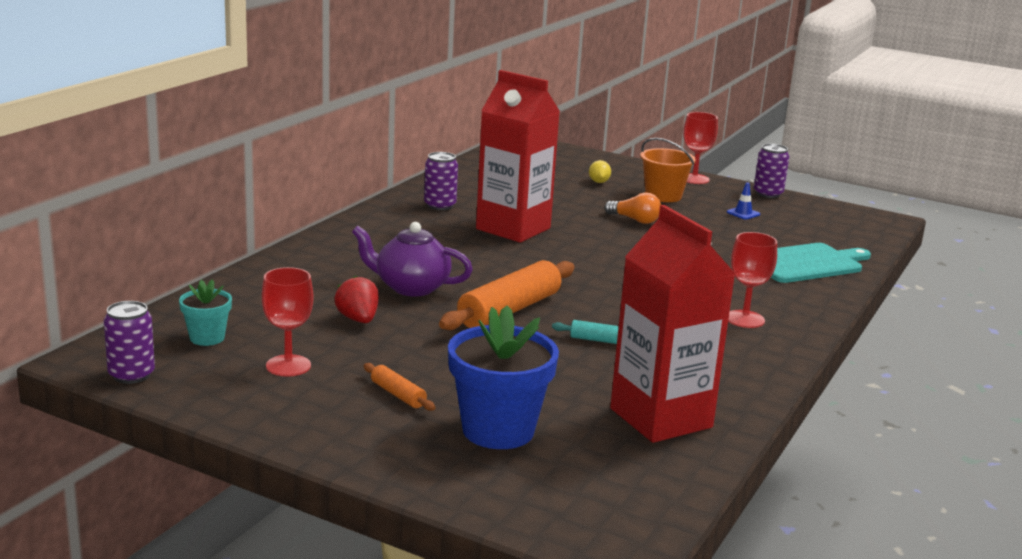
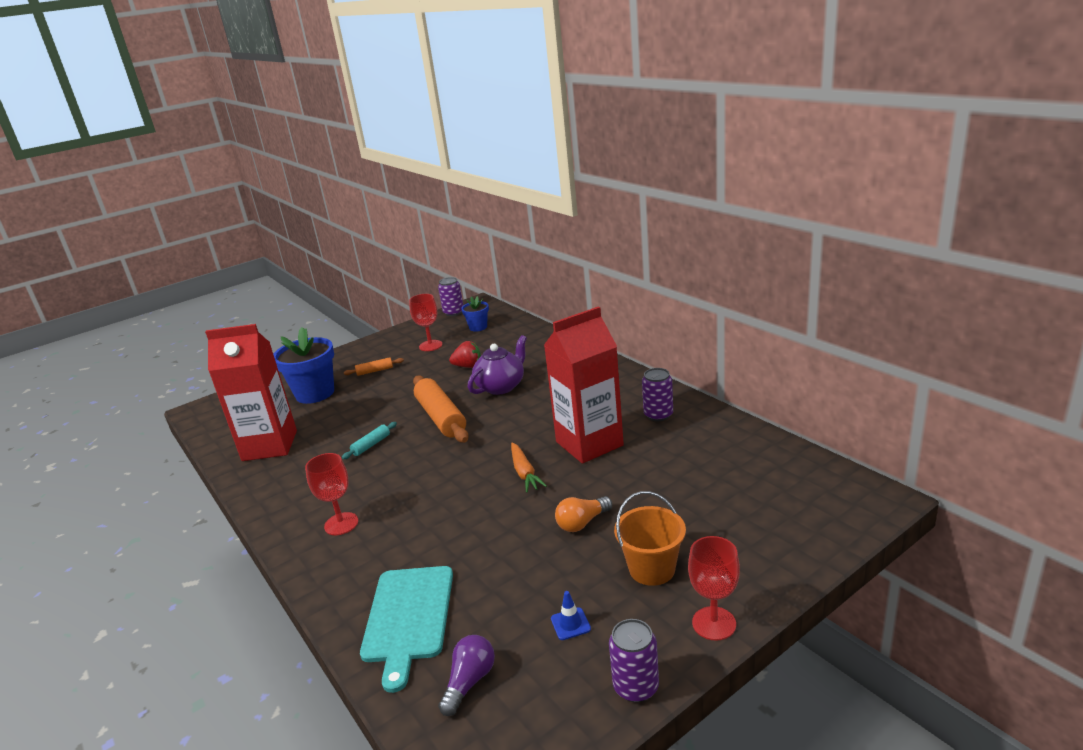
camera: 120 degrees right, 5 degrees up
turquoise flower pot [179,279,232,346] -> blue flower pot [461,296,489,331]
yellow lemon [589,160,611,183] -> none
none -> purple light bulb [438,635,495,716]
none -> orange carrot [511,443,547,493]

